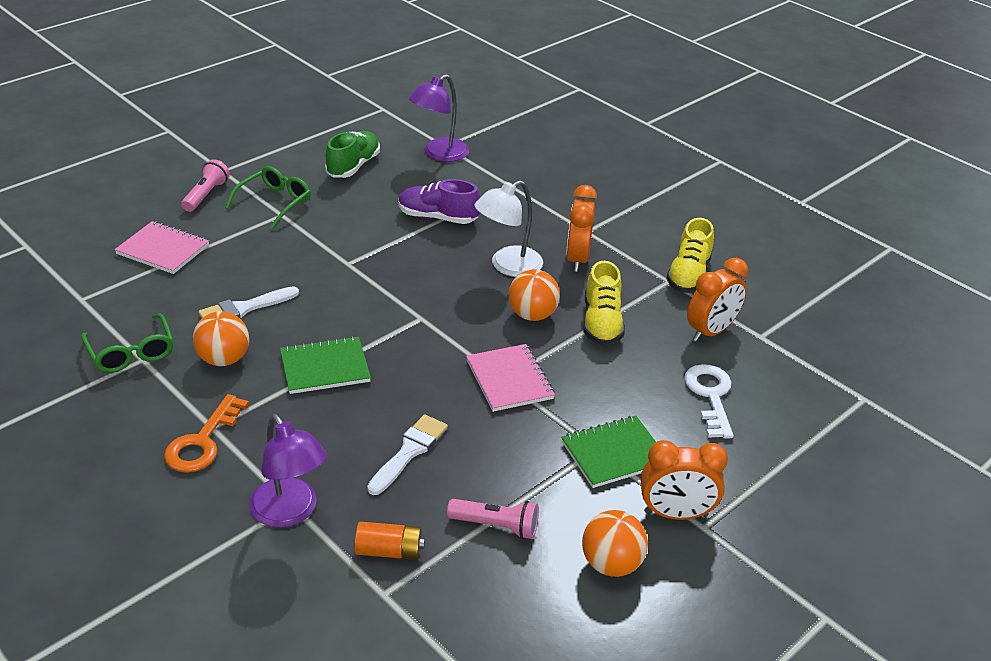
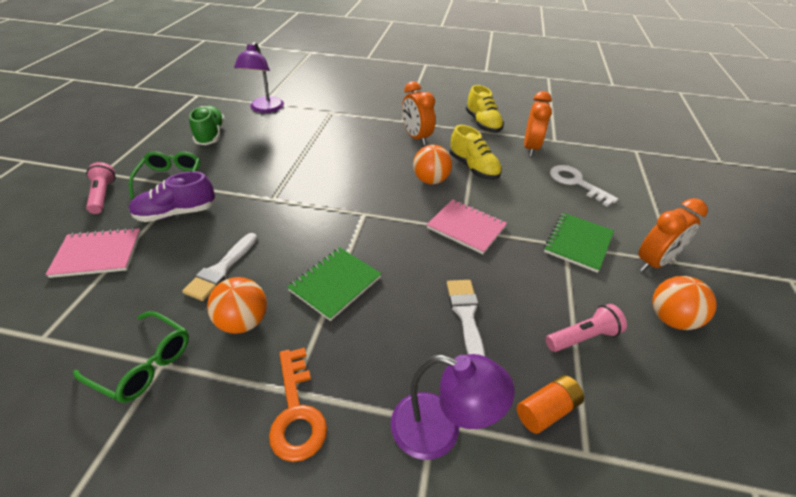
camera: 35 degrees left, 5 degrees up
purple shoe [398,179,480,224] -> purple shoe moved to [129,171,215,222]
white lamp [474,180,543,277] -> none

